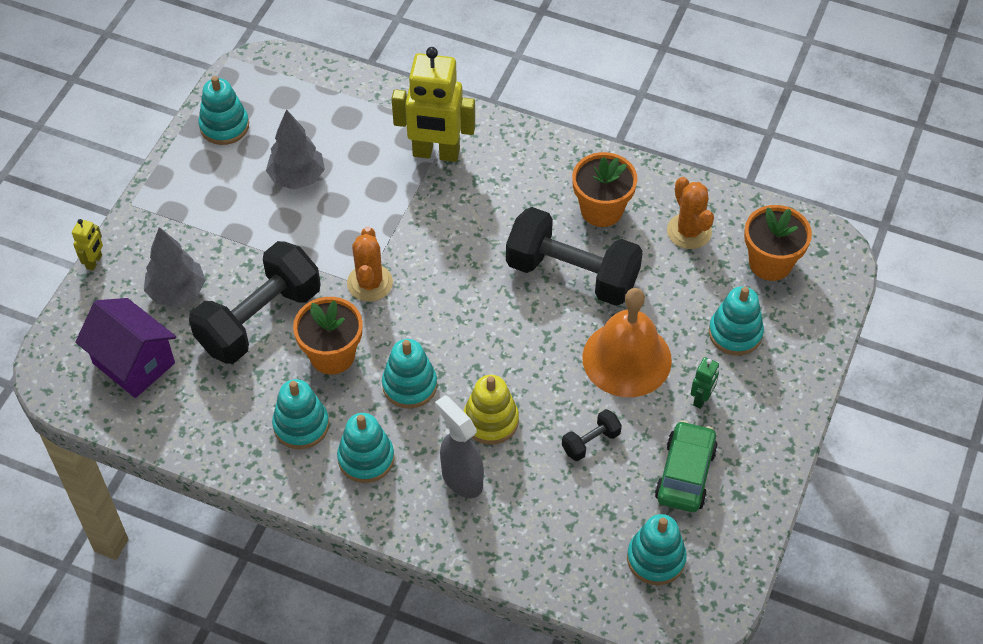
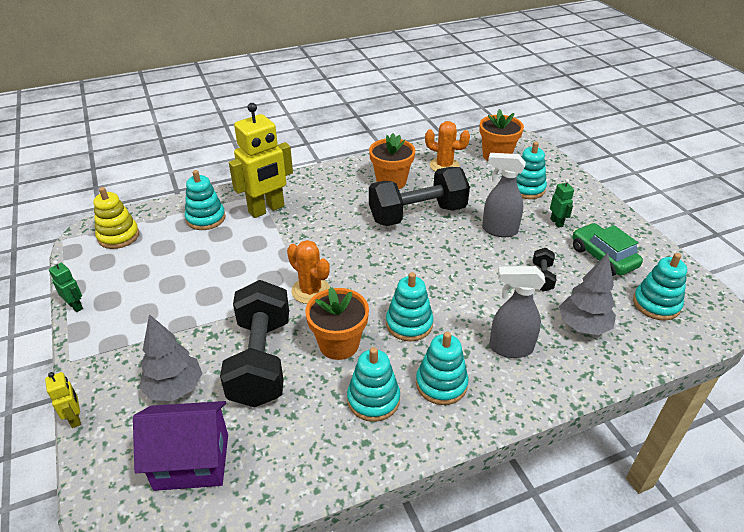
camera: 45 degrees left, 15 degrees down
turquoise stacking toy [199,76,249,145] -> turquoise stacking toy moved to [185,170,225,230]
grey tree [266,109,325,189] -> grey tree moved to [559,253,616,335]
yellow stacking toy [464,375,519,445] -> yellow stacking toy moved to [93,187,139,249]
orange bell [582,288,672,397] -> grey spray bottle [482,153,526,237]
none -> green robot [49,260,83,312]

